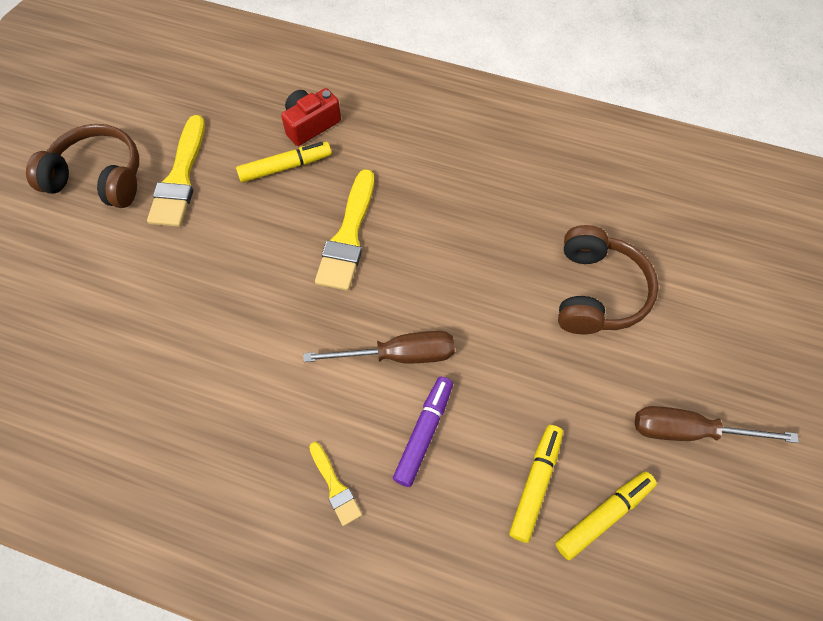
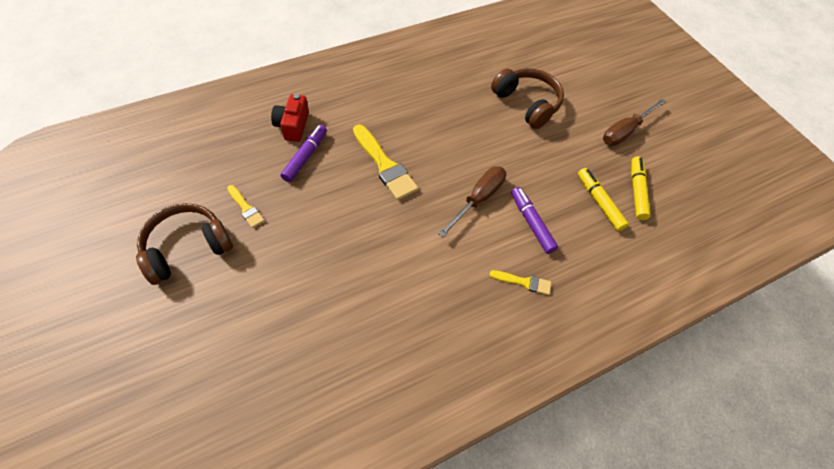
camera: 50 degrees left, 5 degrees down
yellow brush [147,115,205,227] -> yellow brush [227,185,265,228], size x0.53
yellow marker [236,142,332,183] -> purple marker [281,125,327,182]

